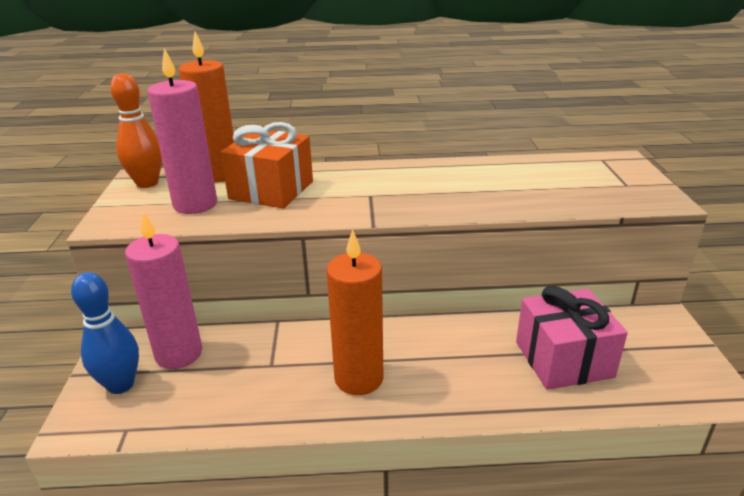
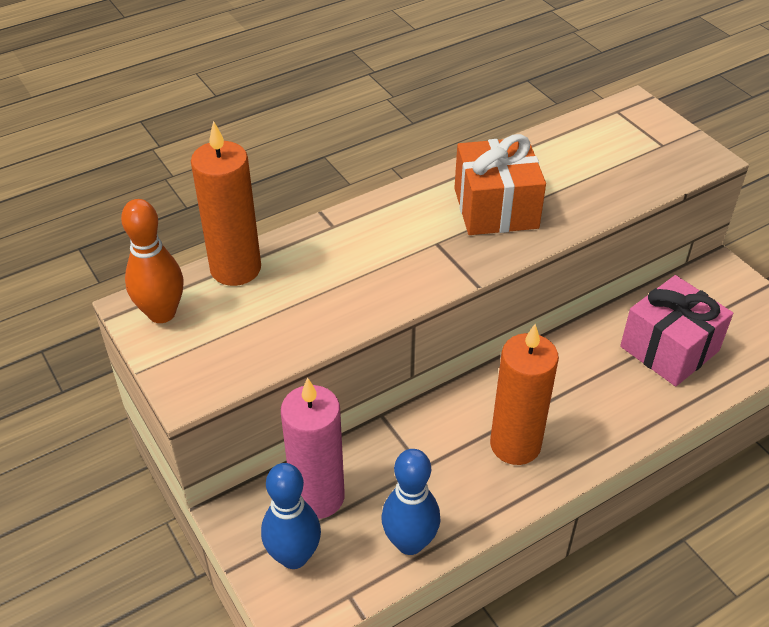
camera: 30 degrees left, 15 degrees up
pink candle [147,48,217,214] -> none
orange gift [220,122,313,208] -> orange gift moved to [454,134,546,235]
none -> blue bowling pin [381,449,441,555]

